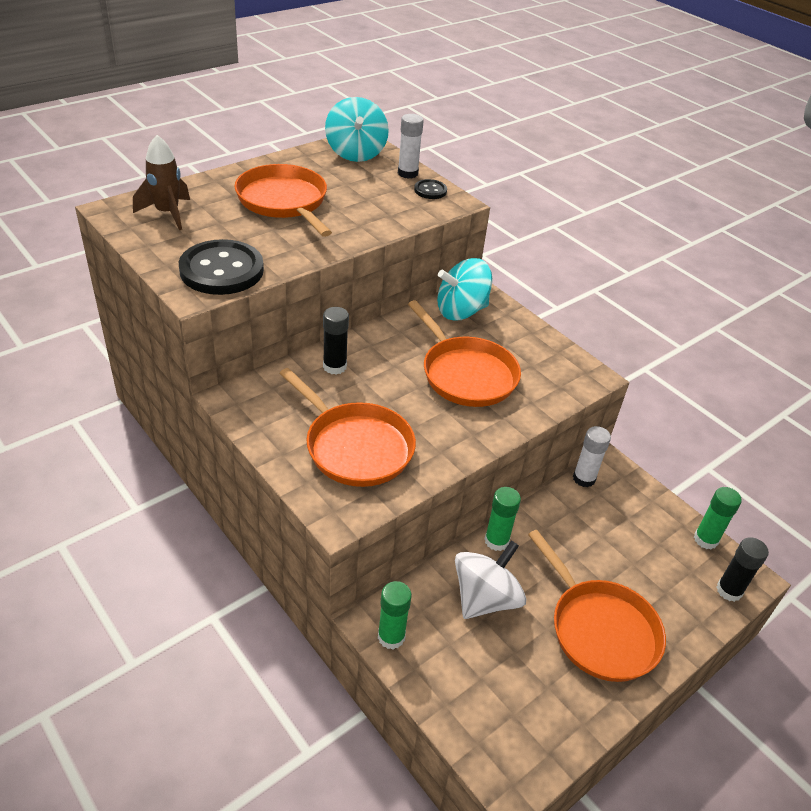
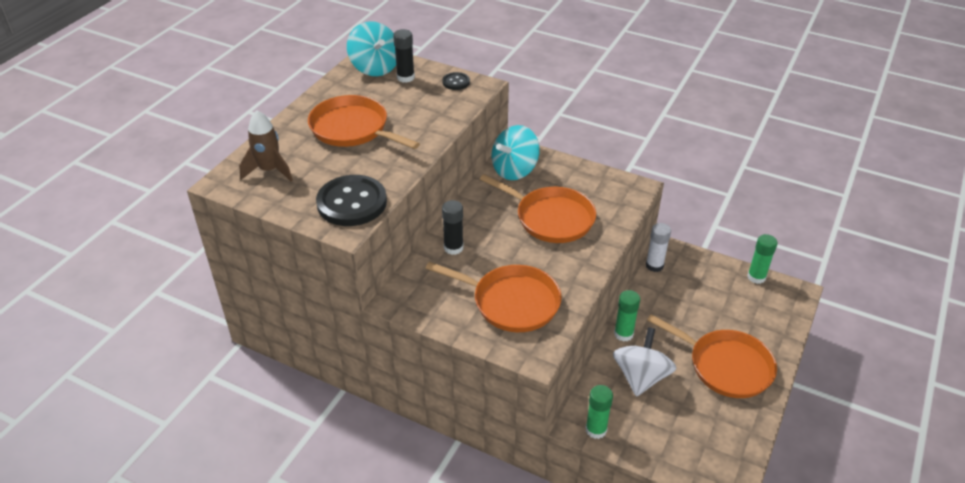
camera: 20 degrees left, 0 degrees up
white glue stick [398,114,424,179] -> none
black glue stick [716,537,769,602] -> black glue stick moved to [393,29,415,83]

